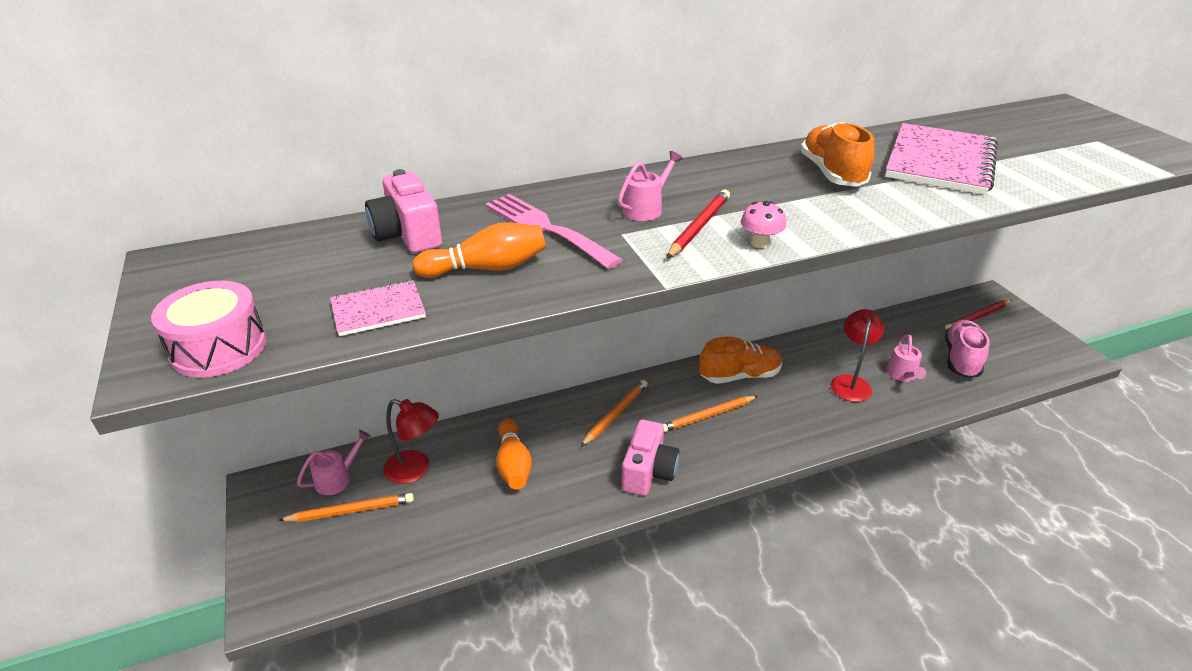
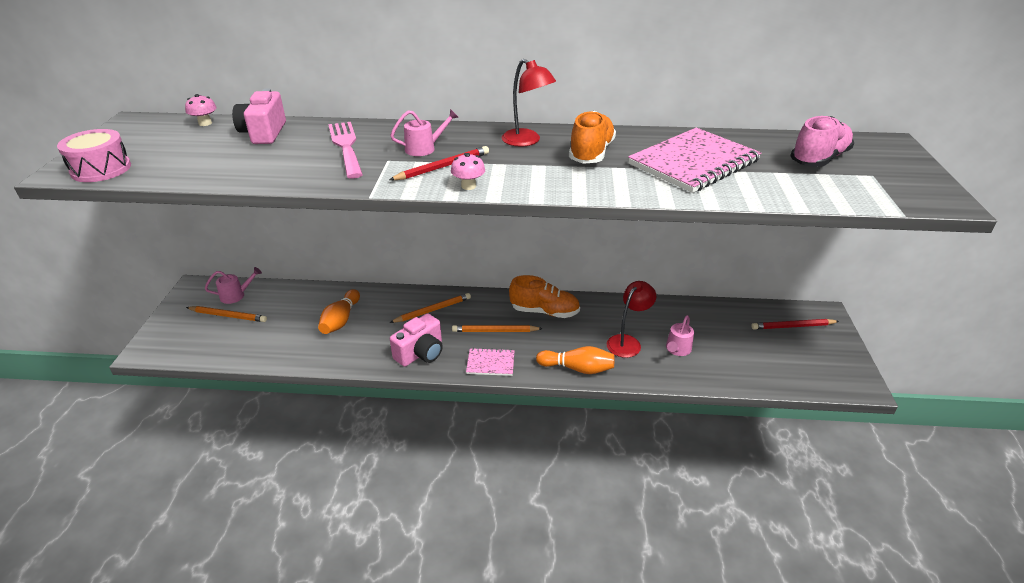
camera: 25 degrees right, 0 degrees up
pink notebook [330,280,426,336] -> pink notebook moved to [466,348,515,376]
red lamp [383,399,439,484] -> red lamp moved to [501,59,556,147]
orange bowling pin [413,222,546,278] -> orange bowling pin moved to [536,346,615,374]
pink shoe [945,320,990,378] -> pink shoe moved to [790,116,854,167]
none -> pink mushroom [185,94,217,126]

